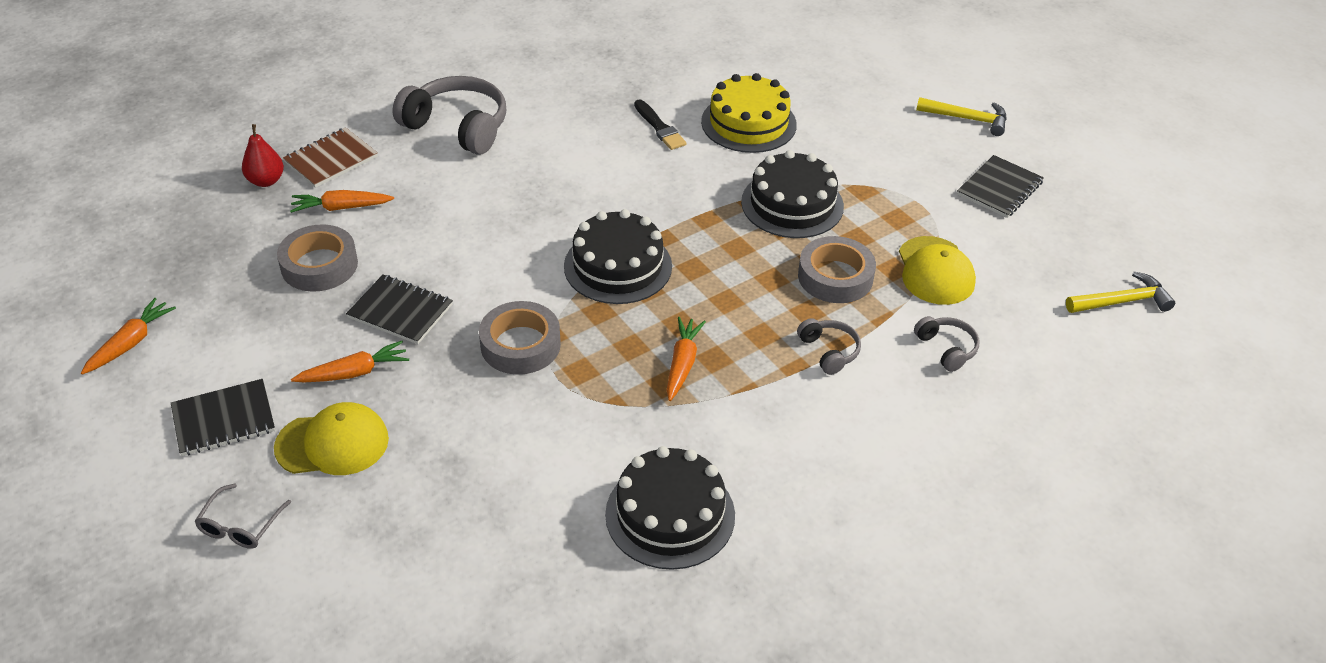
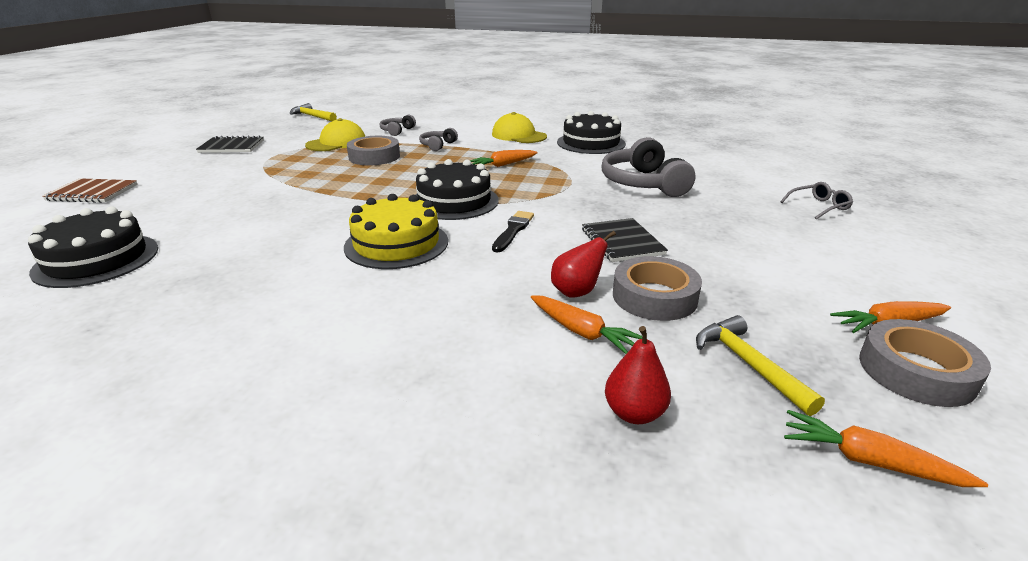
camera: 130 degrees left, 15 degrees down
black notebook [171,379,275,456] -> none
yellow cap [274,402,389,475] -> yellow cap moved to [492,112,547,143]
brown notebook [283,127,378,188] -> brown notebook moved to [42,178,138,203]
orange carrot [291,341,409,382] -> orange carrot moved to [784,410,988,487]
grey headphones [392,76,506,155] -> grey headphones moved to [601,137,695,197]
grey tape [479,301,561,375] -> grey tape moved to [859,319,991,407]
black brush [634,99,686,150] -> black brush moved to [492,211,534,253]
yellow cake [701,73,797,153] -> yellow cake moved to [344,194,448,269]
black cake [741,150,844,238] -> black cake moved to [28,206,158,288]
yellow hammer [916,97,1007,136] -> yellow hammer moved to [696,315,825,416]
none -> red pear [551,231,616,298]

